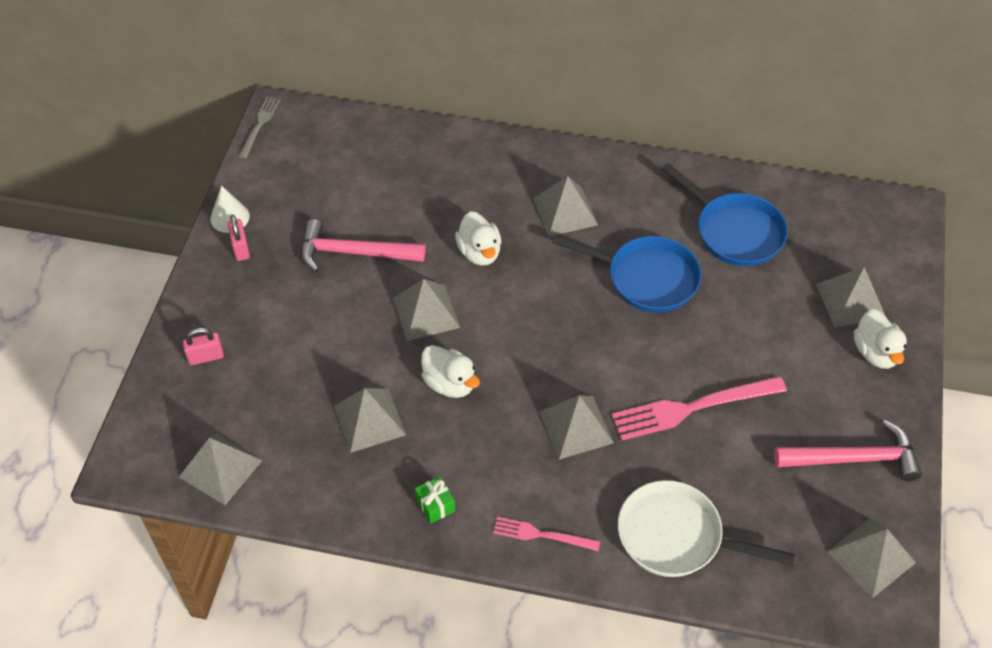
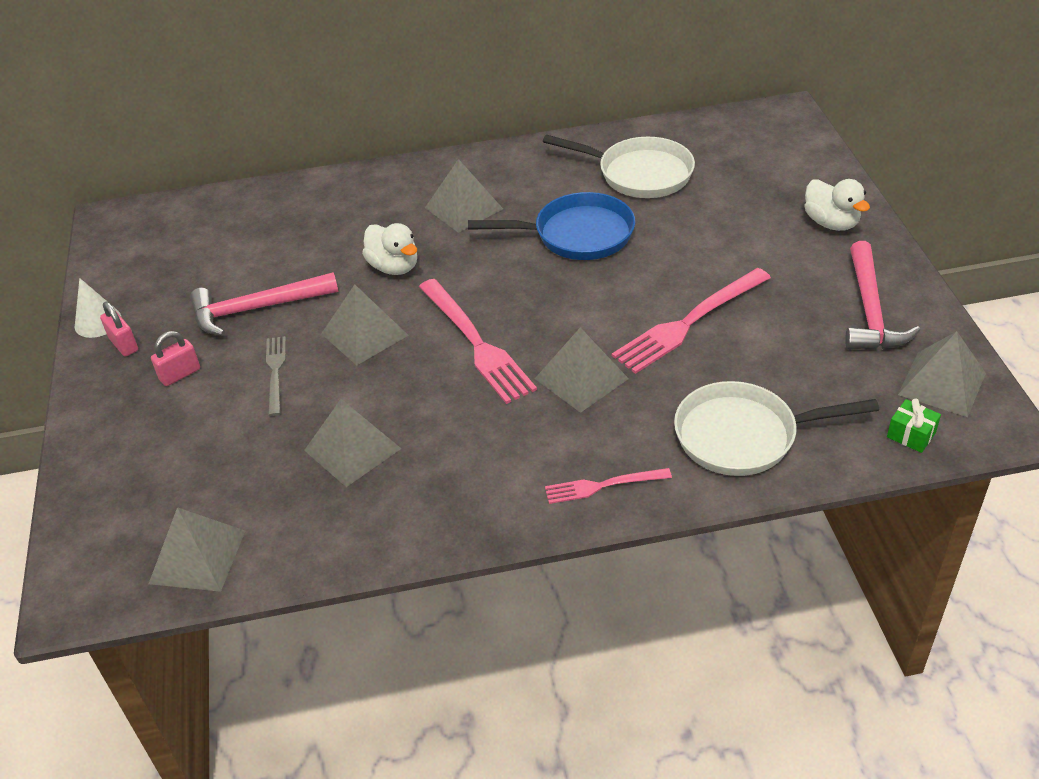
camera: 20 degrees left, 10 degrees down
pink padlock [183,328,224,365] -> pink padlock moved to [151,331,200,386]
grey fork [238,97,280,159] -> grey fork moved to [266,336,286,416]
green gift [415,476,455,524] -> green gift moved to [887,399,941,453]
white duck [421,345,480,398] -> none
blue pan [662,163,788,266] -> white pan [543,135,695,198]
pink hammer [774,420,922,481] -> pink hammer turned 120 degrees clockwise [845,241,920,350]
grey pyramid [816,267,885,327] -> none
none -> pink fork [419,279,537,404]

